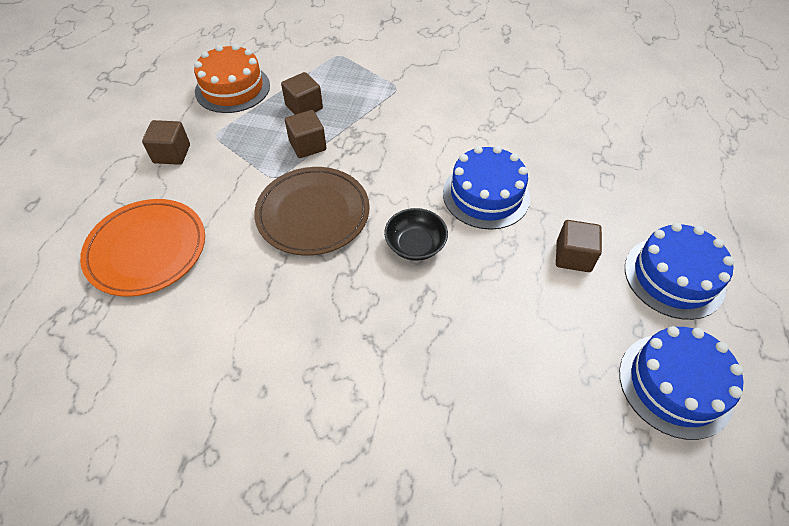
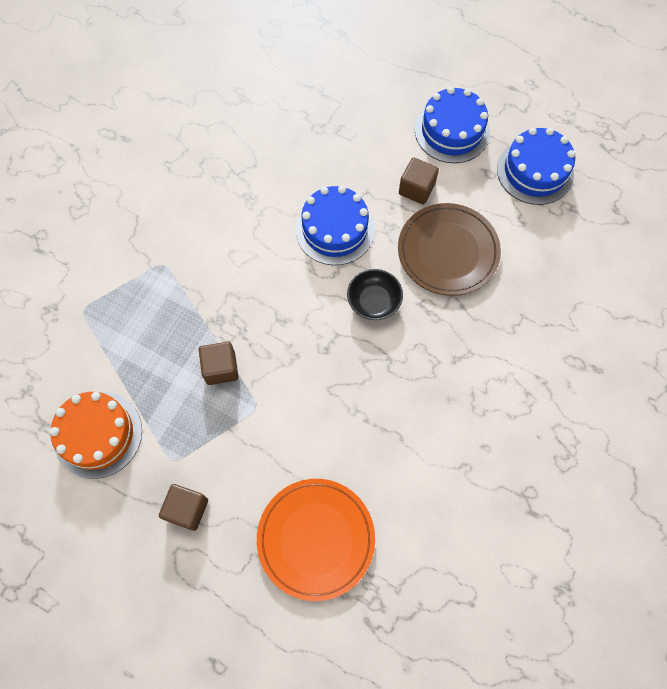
camera: 75 degrees left, 15 degrees up
brown plate [254,167,370,256] -> brown plate moved to [398,203,501,296]
brown cube [281,72,323,115] -> none

